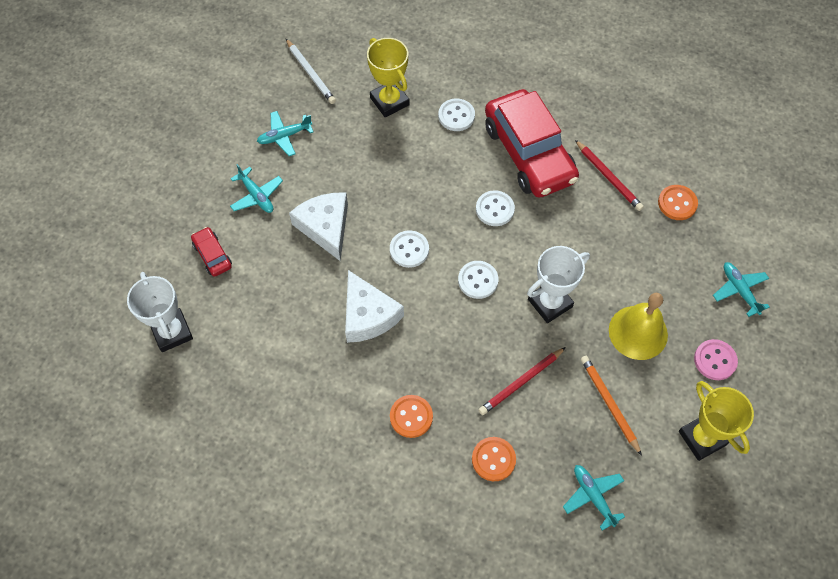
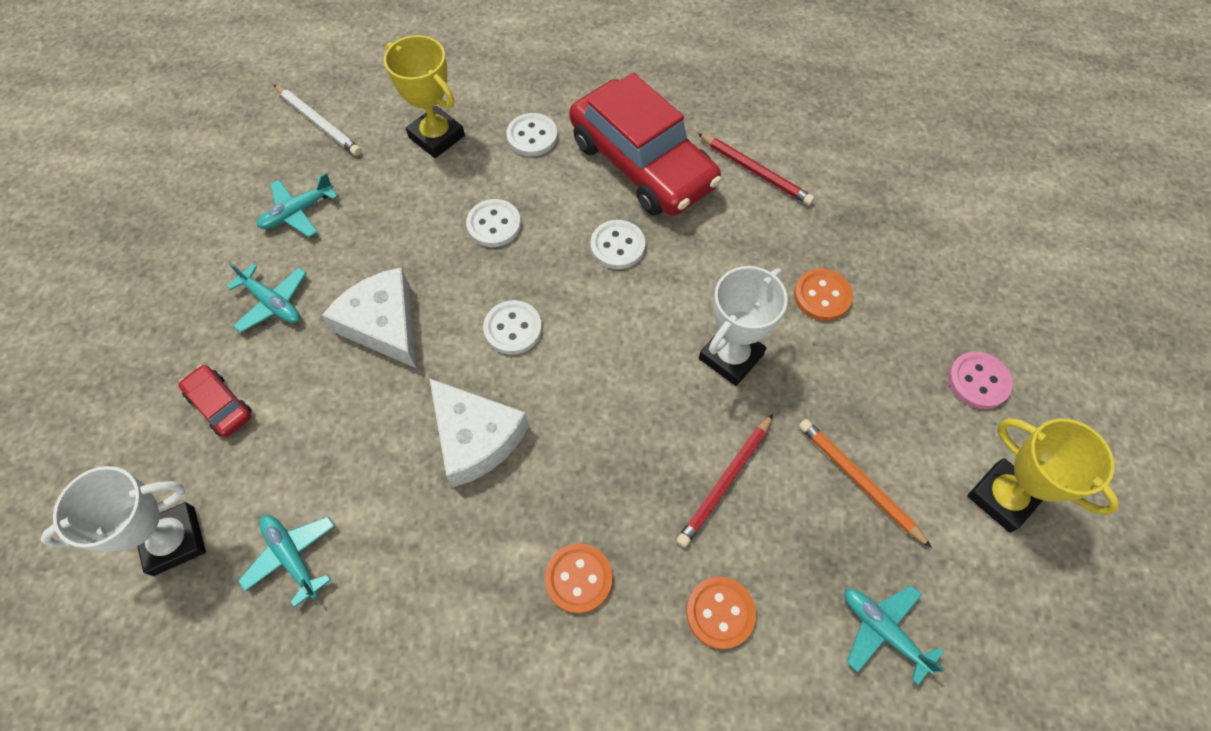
camera: 15 degrees left, 0 degrees up
white trophy [127,272,193,352] -> white trophy turned 75 degrees counterclockwise [41,466,206,576]
white button [458,261,498,299] -> white button moved to [466,199,521,247]
yellow bell [609,293,668,360] -> none
orange button [658,185,698,220] -> orange button moved to [794,269,853,321]
turquoise plane [713,262,770,317] -> turquoise plane moved to [238,515,335,608]

